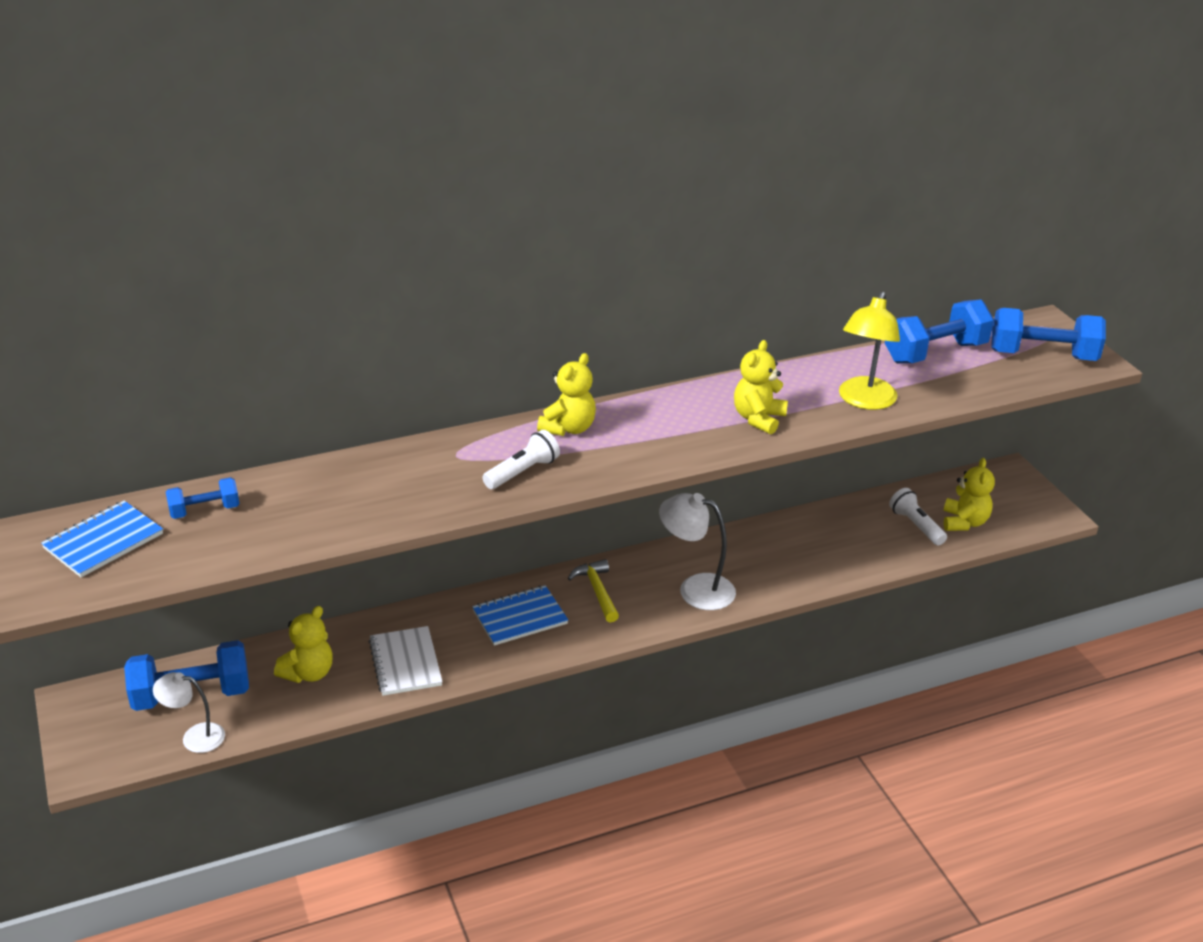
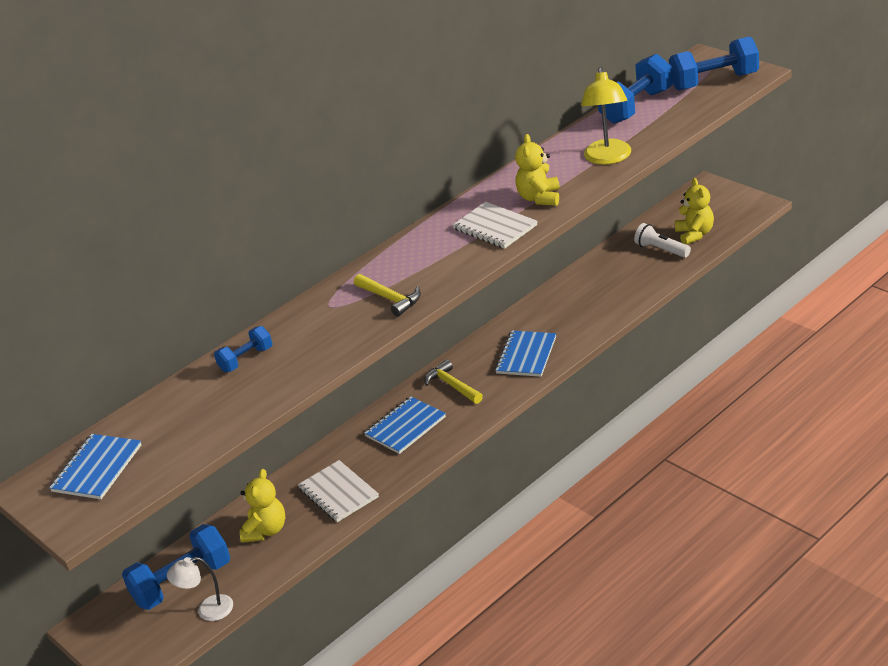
camera: 15 degrees left, 0 degrees up
blue dumbbell [166,477,240,519] -> blue dumbbell moved to [214,326,272,372]
white flashlight [482,430,560,489] -> yellow hammer [354,274,421,317]
yellow teddy bear [537,353,596,436] -> none
white lamp [659,493,736,610] -> blue notebook [495,331,556,377]
none -> white notebook [452,202,538,249]

